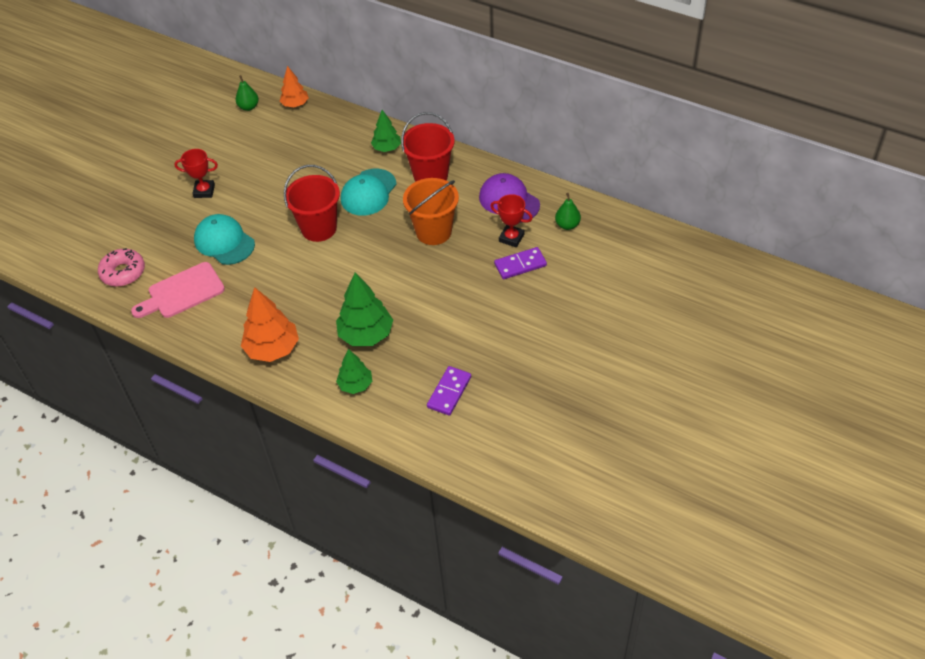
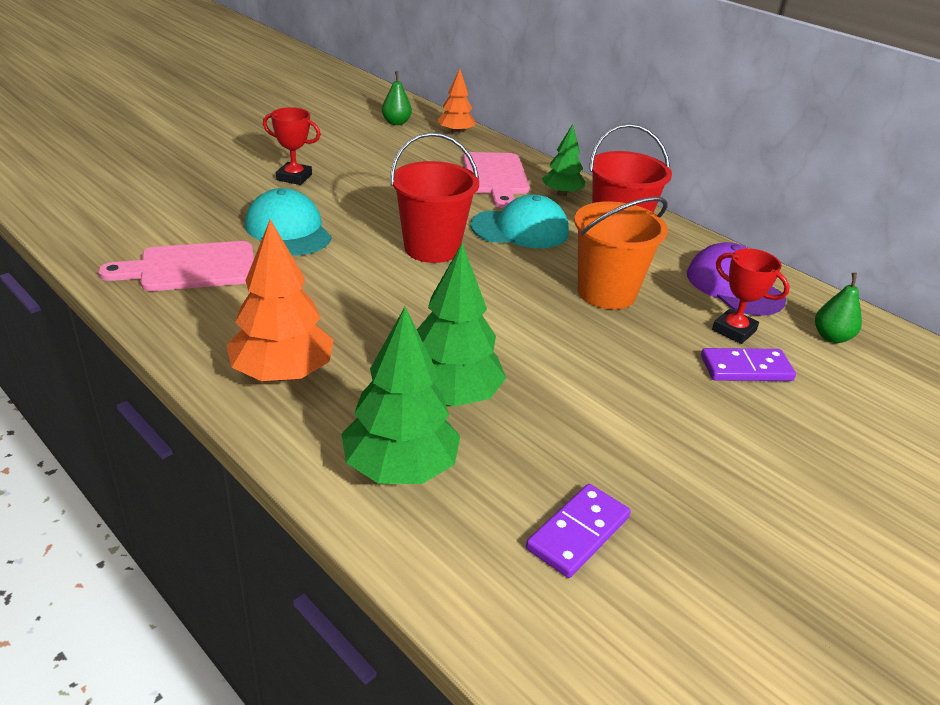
camera: 10 degrees right, 15 degrees down
pink donut [98,248,145,287] -> none
green tree [336,349,372,394] -> green tree [342,306,460,484], size x1.64
turquoise cap [341,169,397,216] -> turquoise cap turned 135 degrees counterclockwise [470,194,569,248]
none -> pink cutting board [463,152,530,208]

